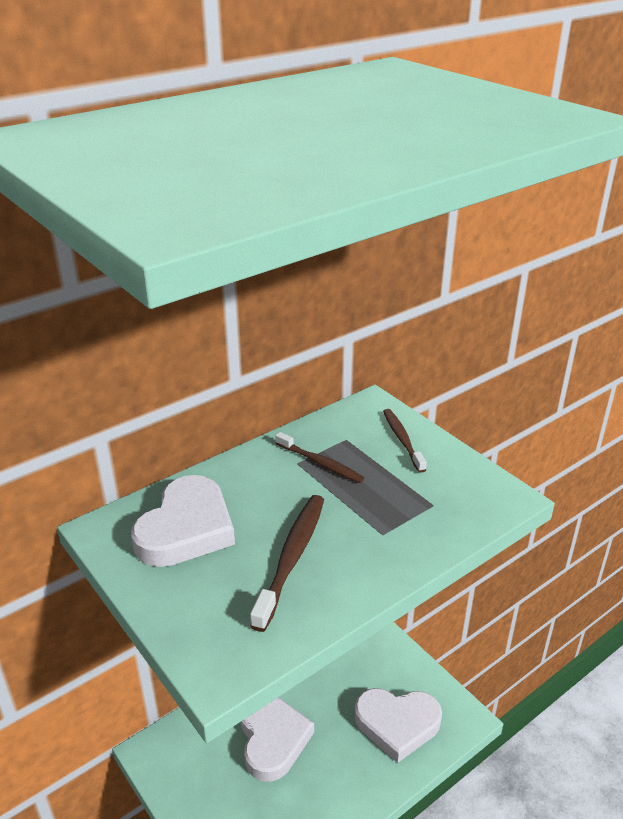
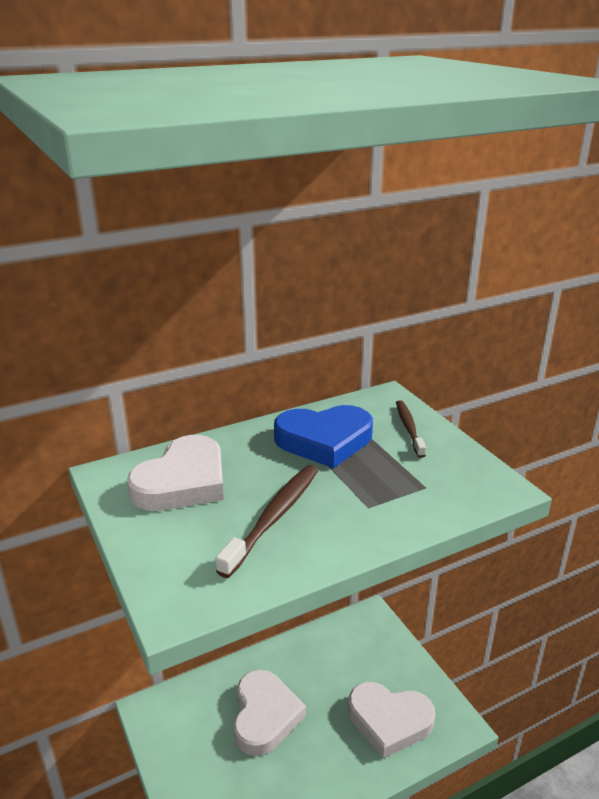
camera: 10 degrees right, 5 degrees down
brown toothbrush [275,432,364,483] -> blue heart [274,405,373,468]

